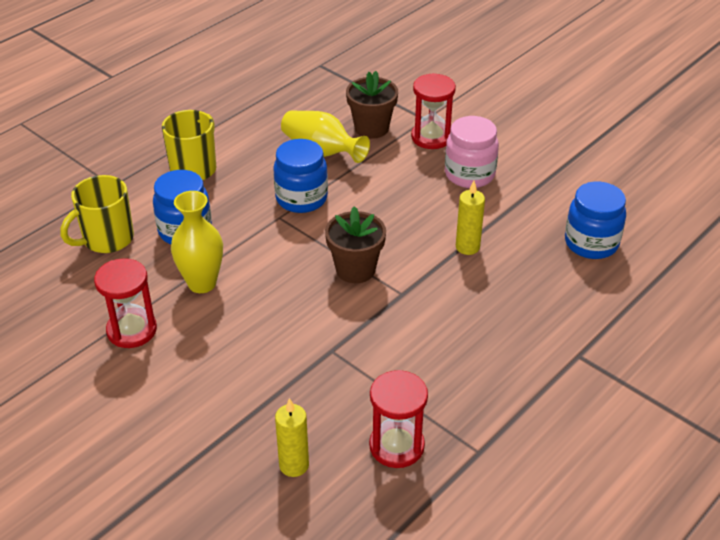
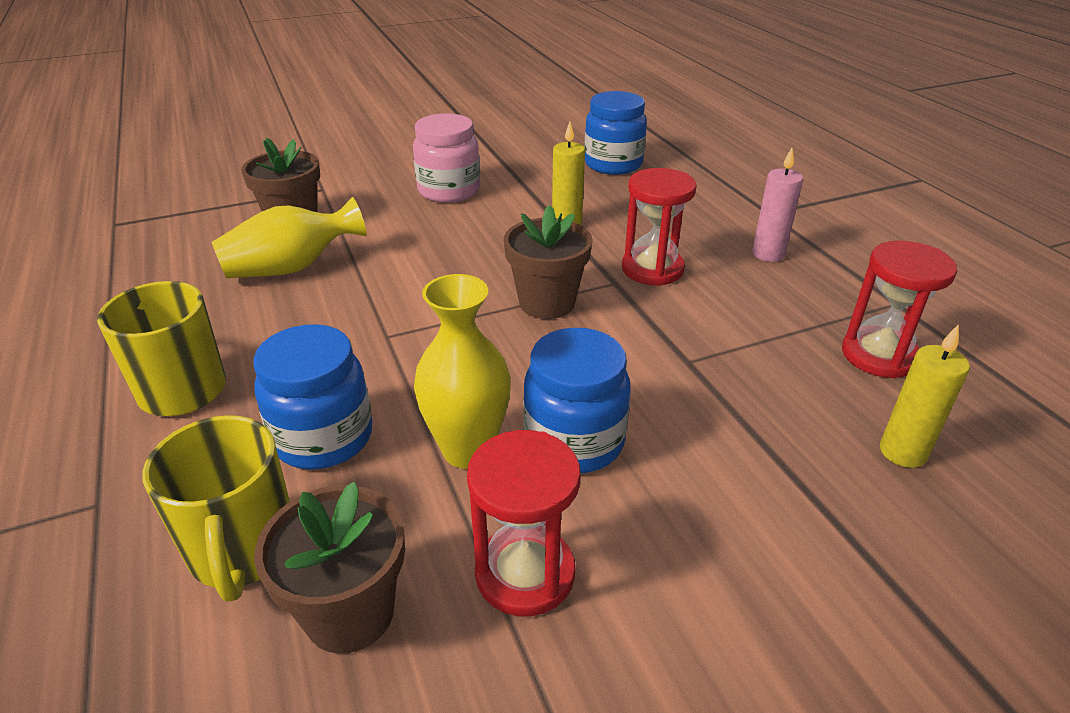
camera: 65 degrees left, 5 degrees down
blue jar [273,139,328,213] -> blue jar moved to [523,328,631,473]
red hourglass [411,73,456,149] -> red hourglass moved to [622,168,697,286]
none -> brown flower pot [254,482,405,654]
none -> pink candle [752,148,803,262]

